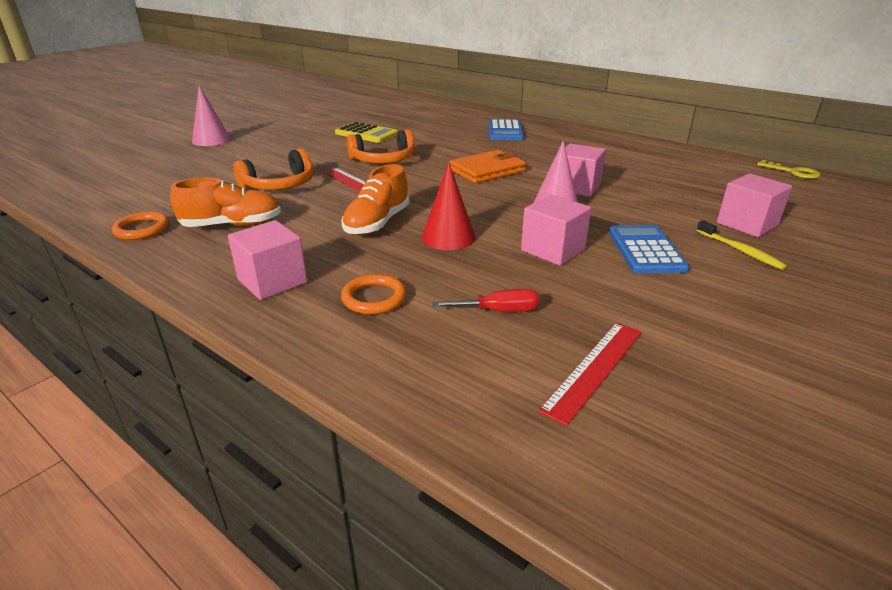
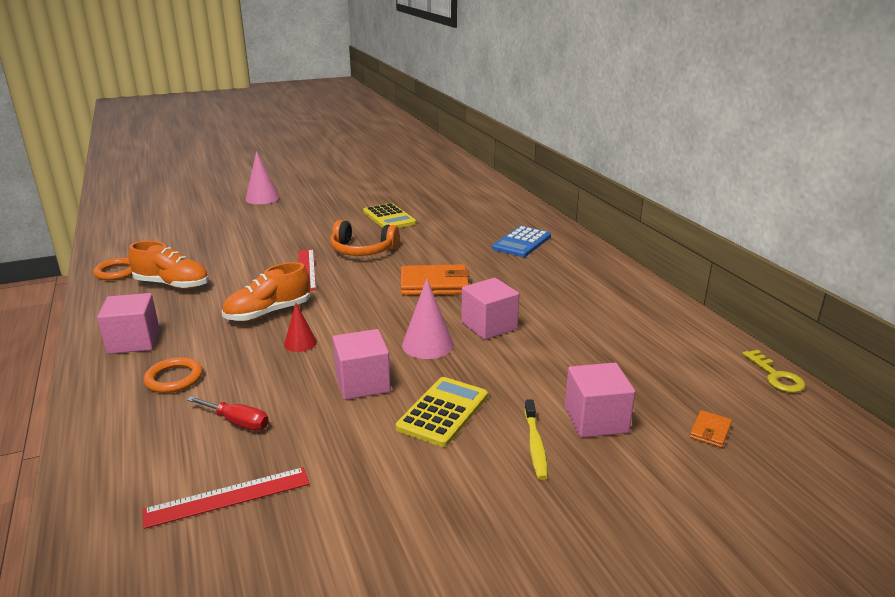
camera: 30 degrees right, 5 degrees down
orange headphones [233,148,314,190] -> none
red cone [422,162,475,250] -> red cone [284,303,317,352], size x0.63
blue calculator [609,225,689,274] -> yellow calculator [396,377,488,447]
none -> orange wallet [690,410,732,448]

